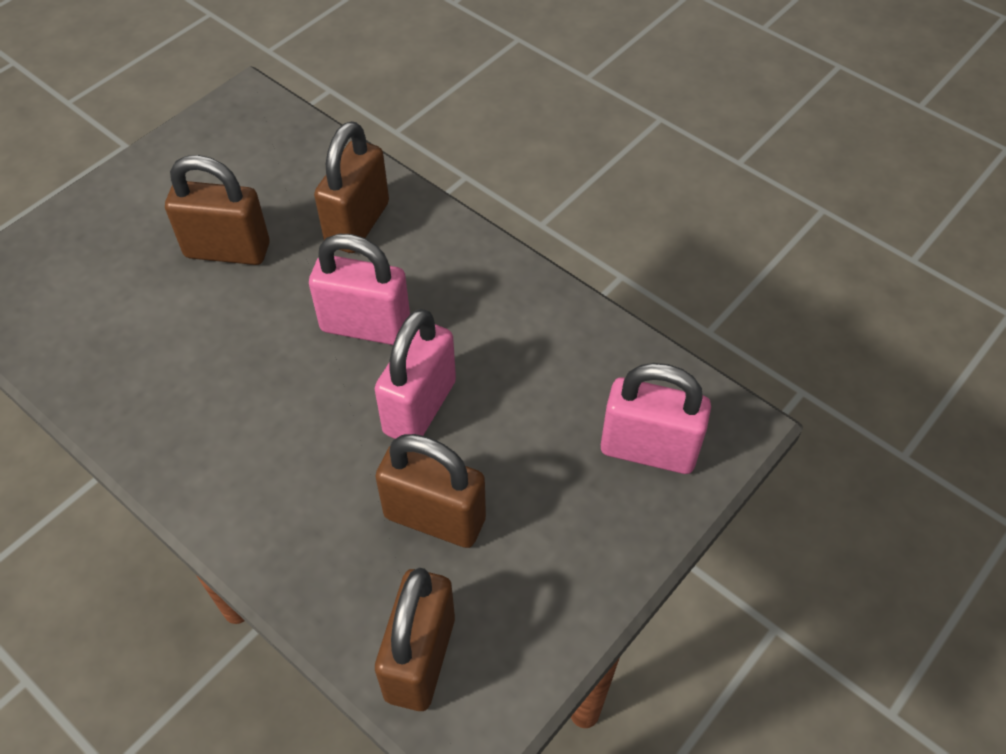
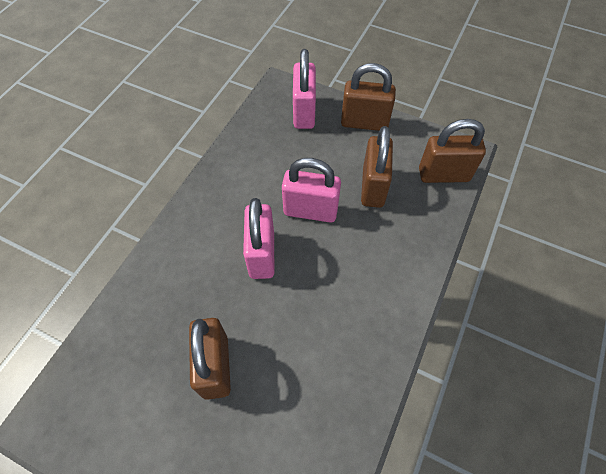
camera: 105 degrees left, 5 degrees up
brown padlock [314,121,389,253] -> brown padlock moved to [341,63,396,131]

